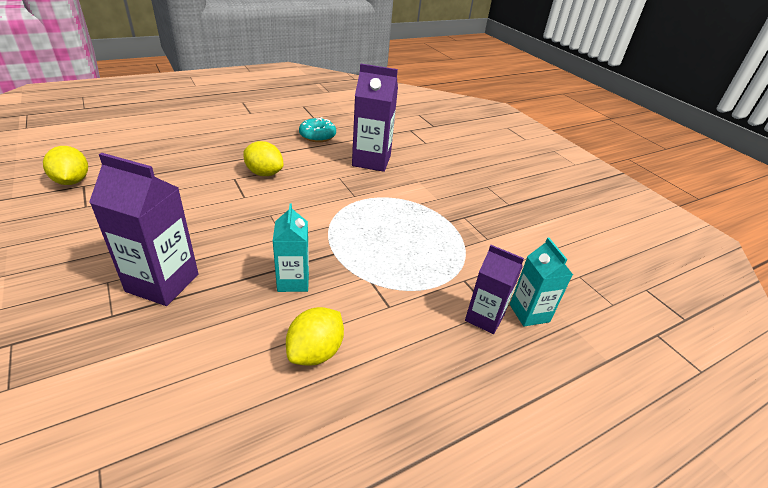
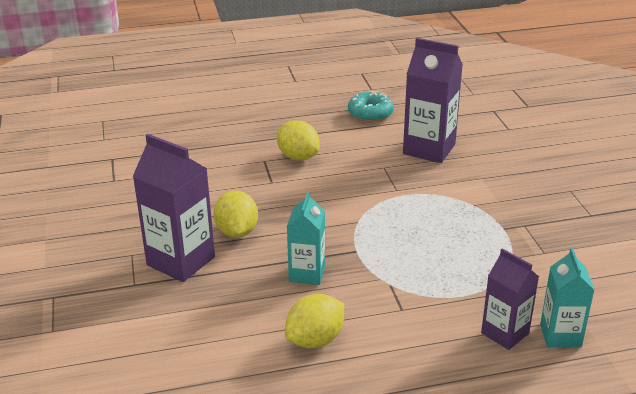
camera: 20 degrees right, 5 degrees down
yellow lemon [43,146,88,185] -> yellow lemon moved to [213,191,258,238]

